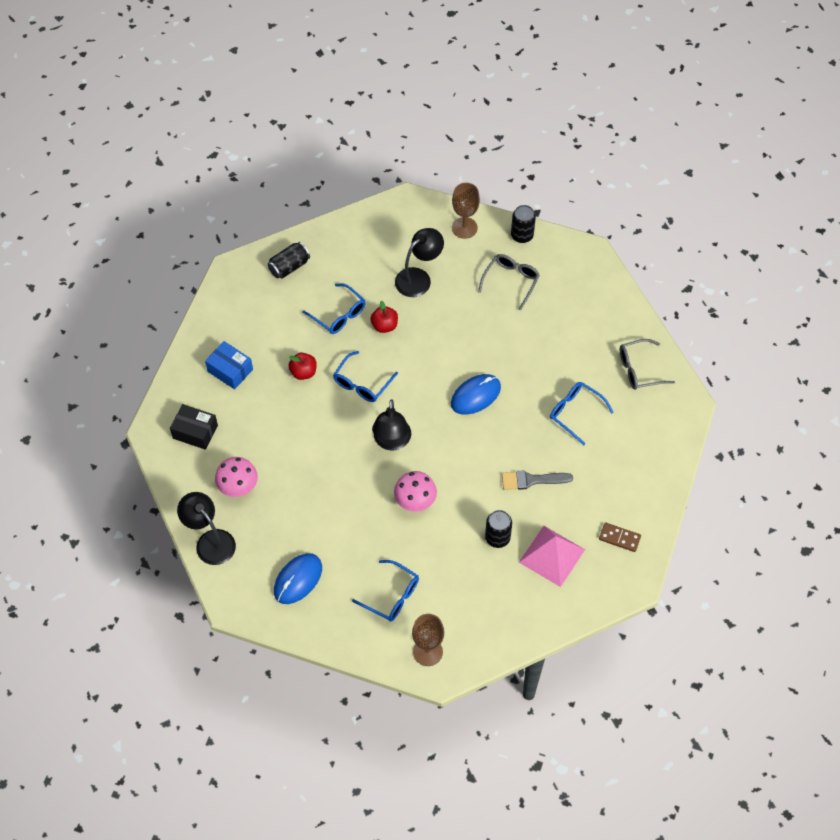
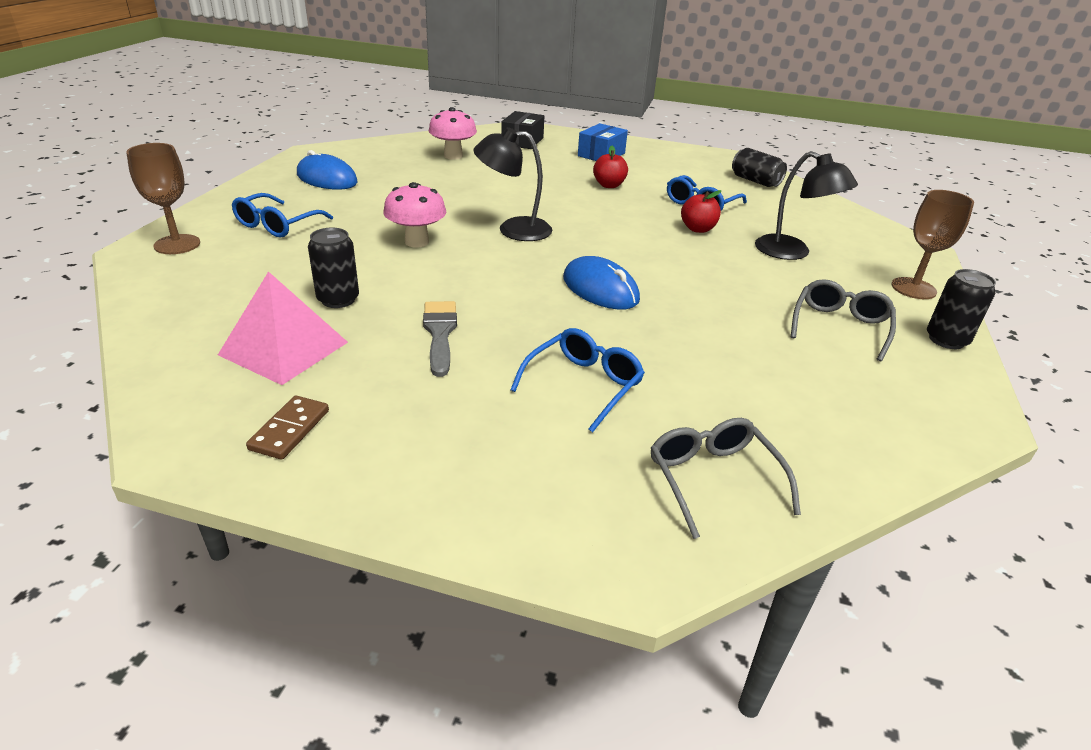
camera: 85 degrees right, 25 degrees down
black lamp [177,492,236,565] -> none
blue glasses [333,351,398,402] -> none
grey glasses [478,254,540,311] -> grey glasses turned 90 degrees counterclockwise [791,279,896,361]

